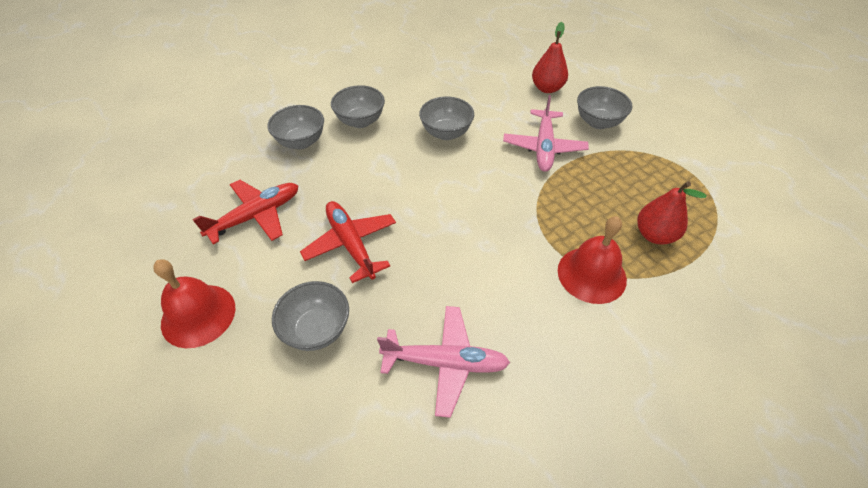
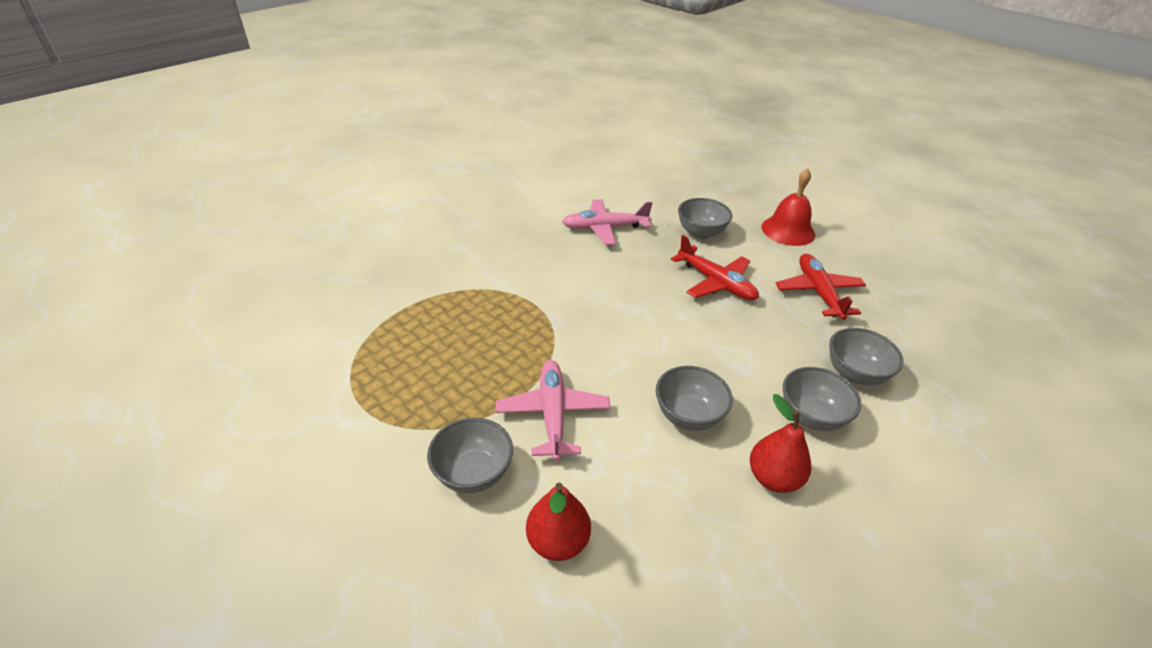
camera: 165 degrees right, 10 degrees down
red plane [192,180,298,244] -> red plane turned 135 degrees clockwise [776,254,866,320]
red bell [558,216,627,304] -> none
red pear [637,181,707,244] -> red pear moved to [750,394,811,493]

